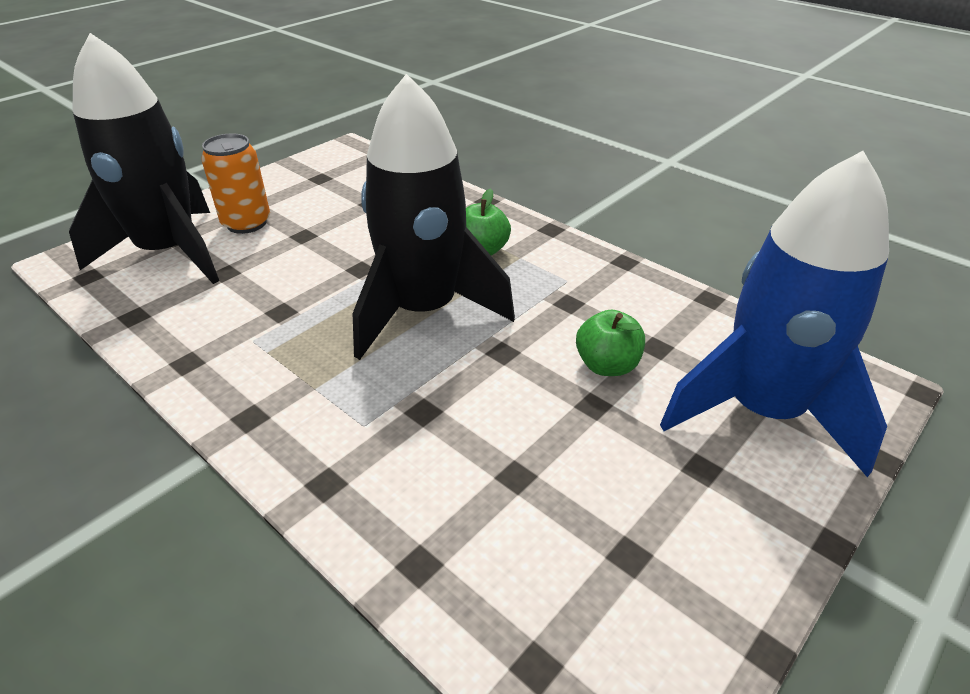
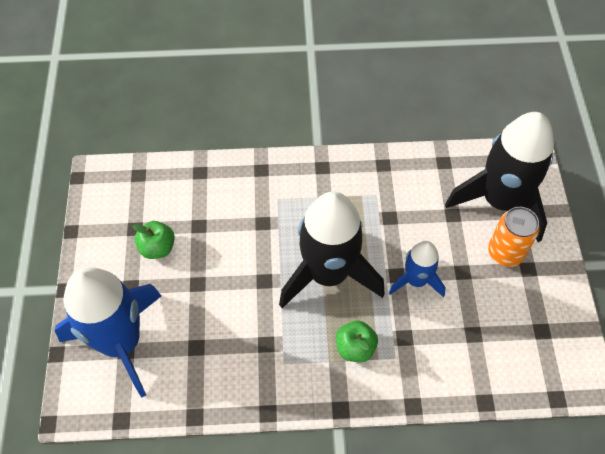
camera: 135 degrees right, 20 degrees up
green apple [576,310,645,376] -> green apple moved to [133,221,175,259]
none -> blue rocket [389,241,446,297]

